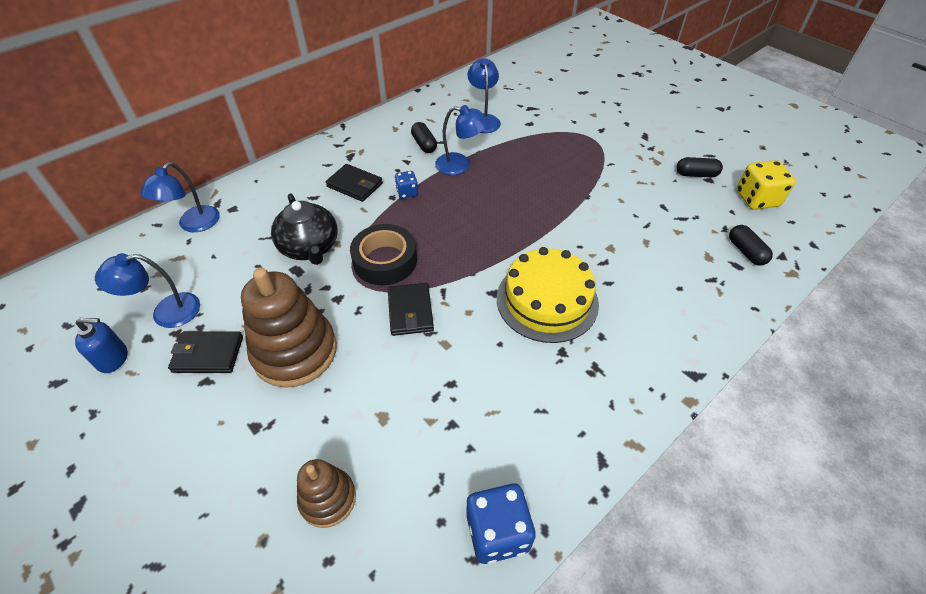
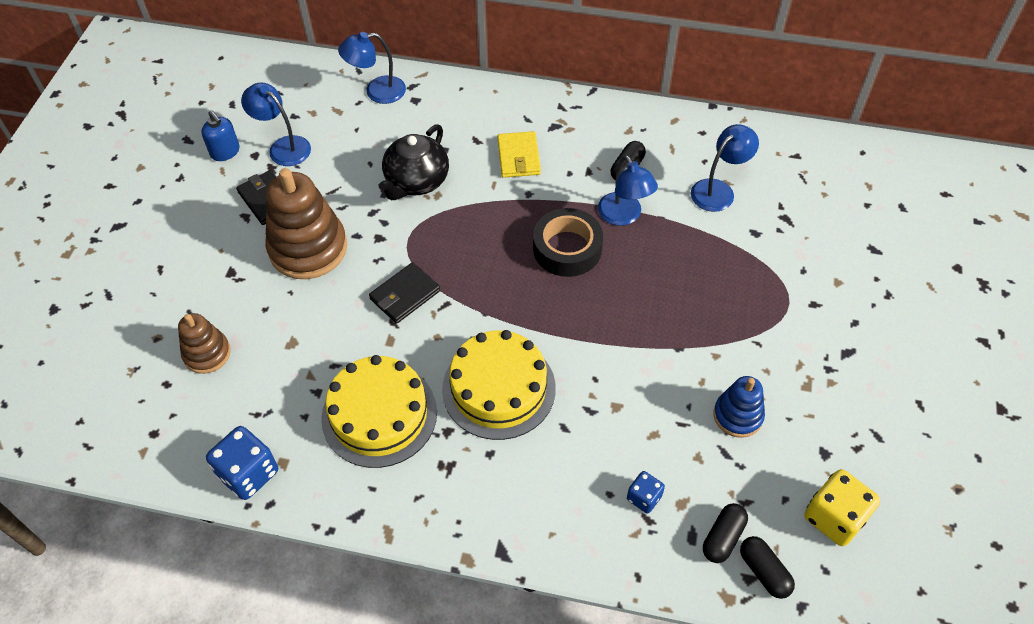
camera: 55 degrees right, 5 degrees up
black wallet [326,164,383,202] -> yellow wallet [497,131,541,178]
black tape [350,224,417,285] -> black tape moved to [533,208,603,277]
blue dice [395,171,418,199] -> blue dice moved to [627,471,665,513]
black capsule [676,157,723,177] -> black capsule moved to [740,536,795,599]
none -> yellow cake [321,355,437,468]
none -> blue stacking toy [714,376,765,438]

